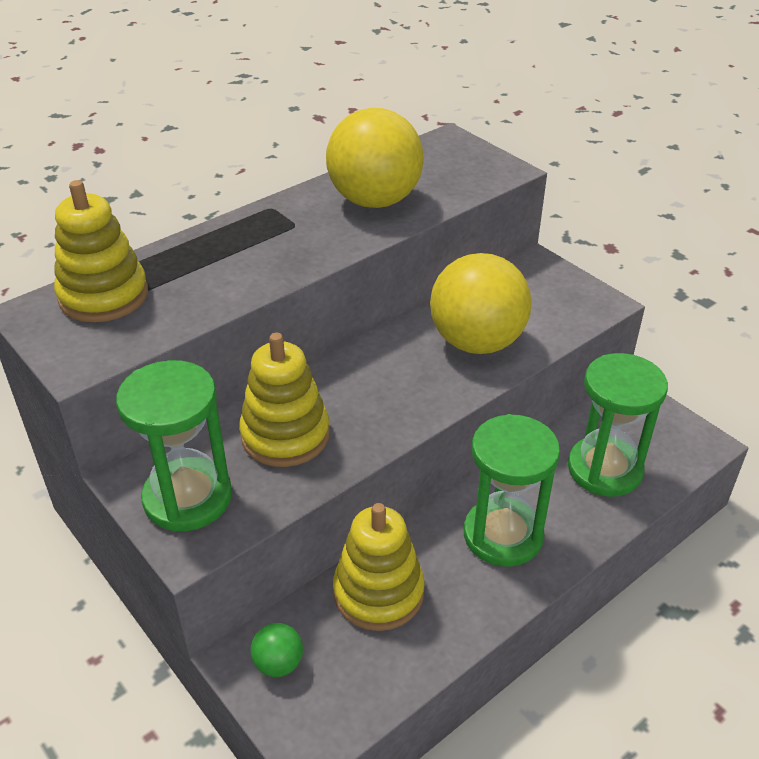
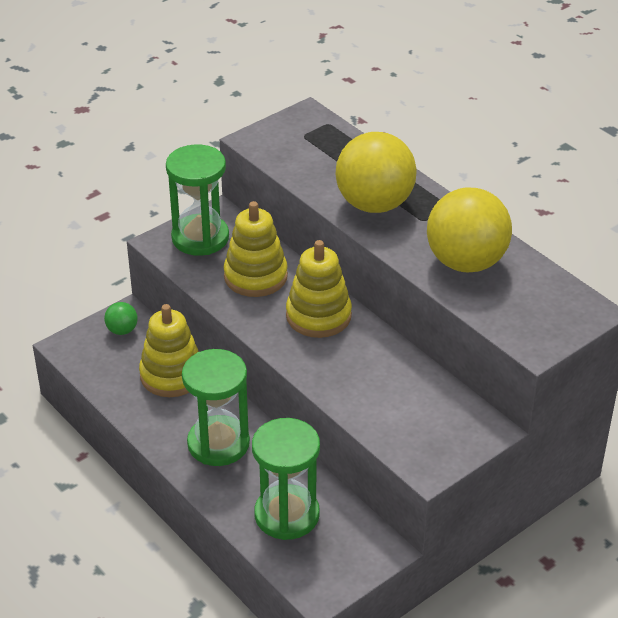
camera: 90 degrees right, 0 degrees up
yellow stacking toy [54,180,148,322] -> yellow stacking toy moved to [286,240,352,338]
yellow ball [430,253,532,354] -> yellow ball moved to [336,132,417,213]

